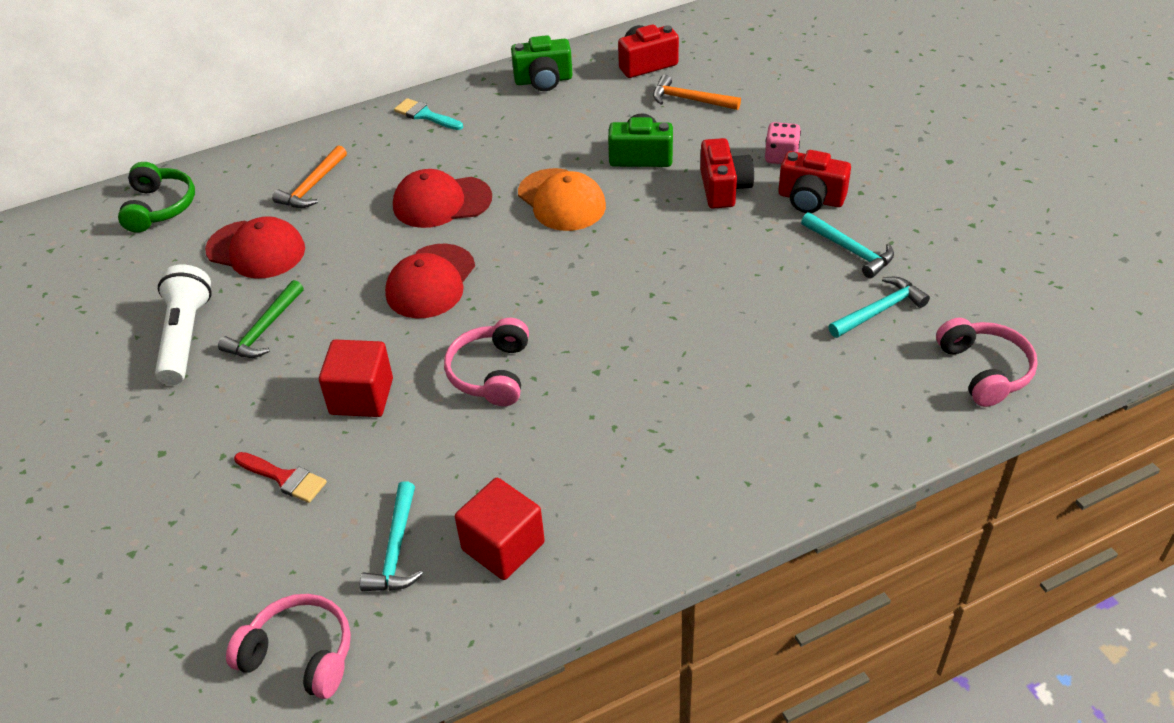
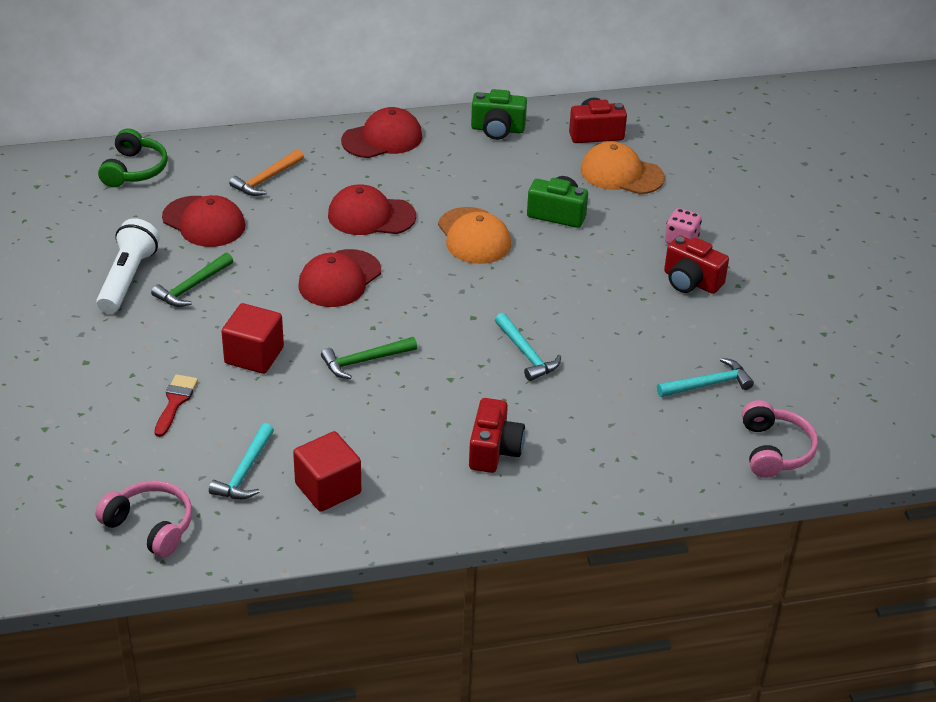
camera: 10 degrees right, 5 degrees down
red brush [234,452,327,503] -> red brush turned 120 degrees counterclockwise [154,375,198,437]
turquoise brush [394,98,463,130] -> red cap [341,107,422,158]
pink headphones [444,318,529,406] -> green hammer [321,337,417,379]
orange hammer [653,75,741,110] -> orange cap [581,142,665,194]
red camera [700,138,754,209] -> red camera moved to [469,398,525,473]
turquoise hammer [801,212,894,278] -> turquoise hammer moved to [495,313,561,381]

